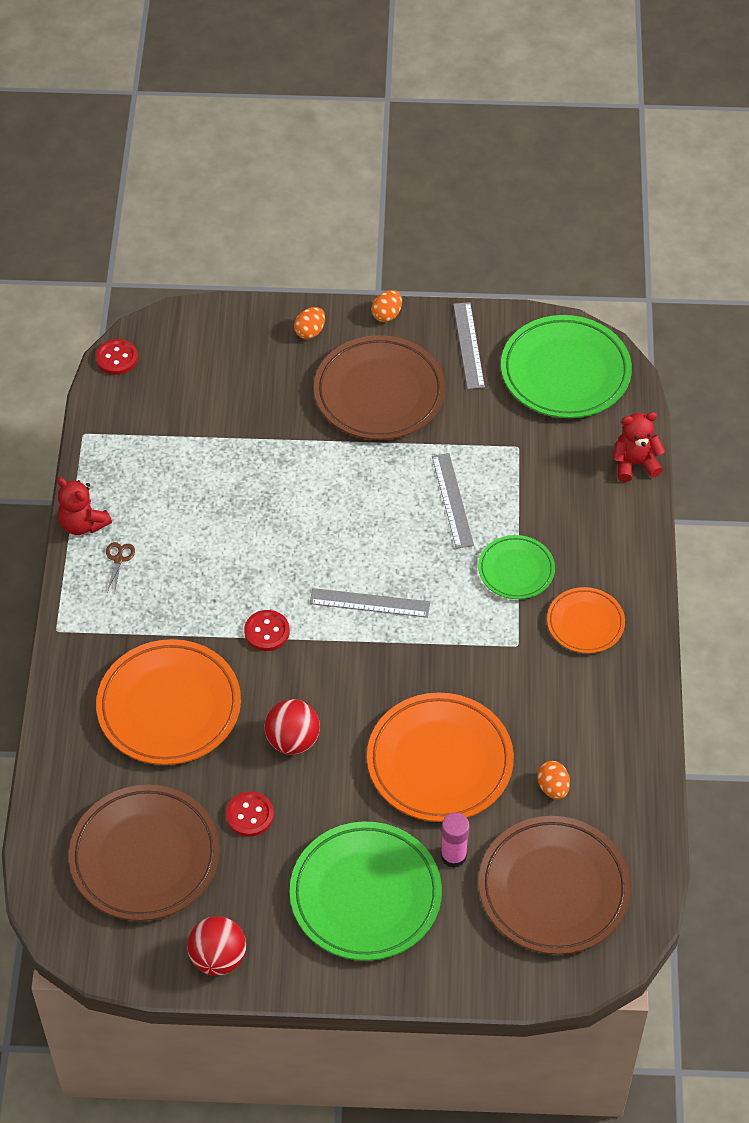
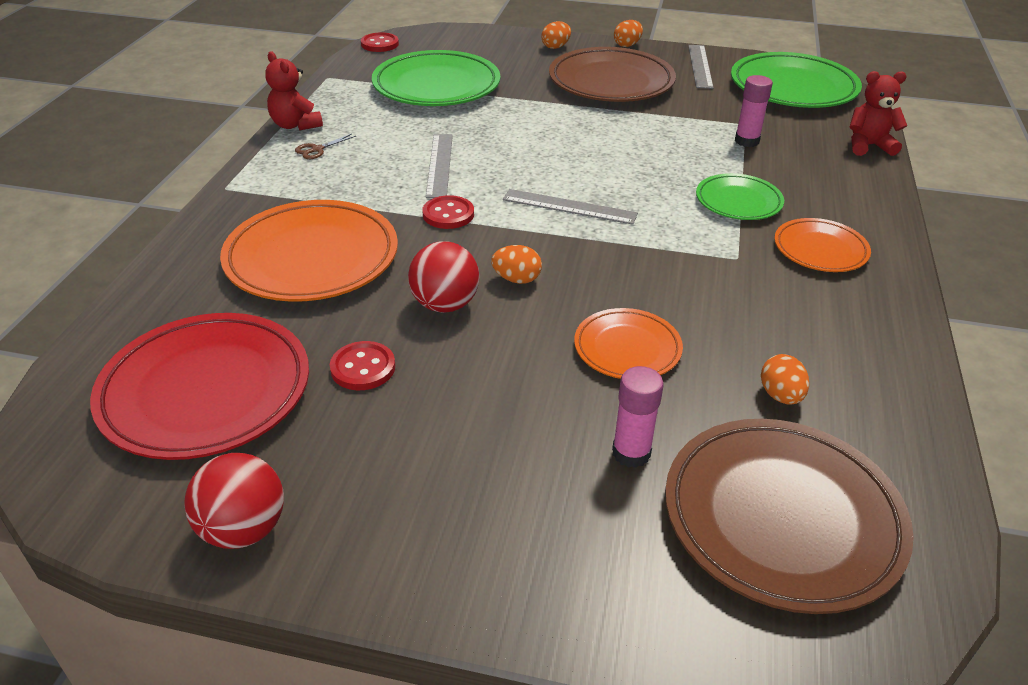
camera: 10 degrees right, 15 degrees down
brown plate [69,785,220,921] -> red plate [90,313,309,460]
brown scissors [106,542,135,592] -> brown scissors turned 150 degrees counterclockwise [295,134,356,159]
green plate [290,822,442,961] -> green plate moved to [372,50,500,106]
orange plate [367,693,514,822] -> orange plate [574,308,683,379], size x0.55
grey ruler [432,453,474,549] -> grey ruler moved to [426,134,453,198]
none -> orange egg [491,245,542,284]
none -> pink glue stick [735,75,773,147]

